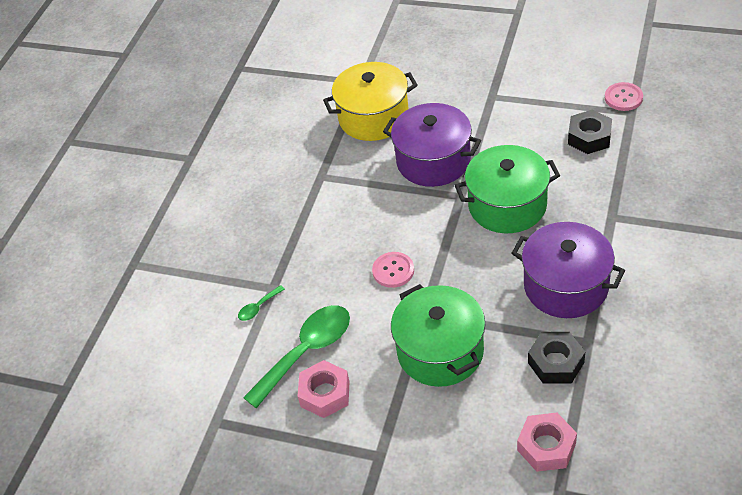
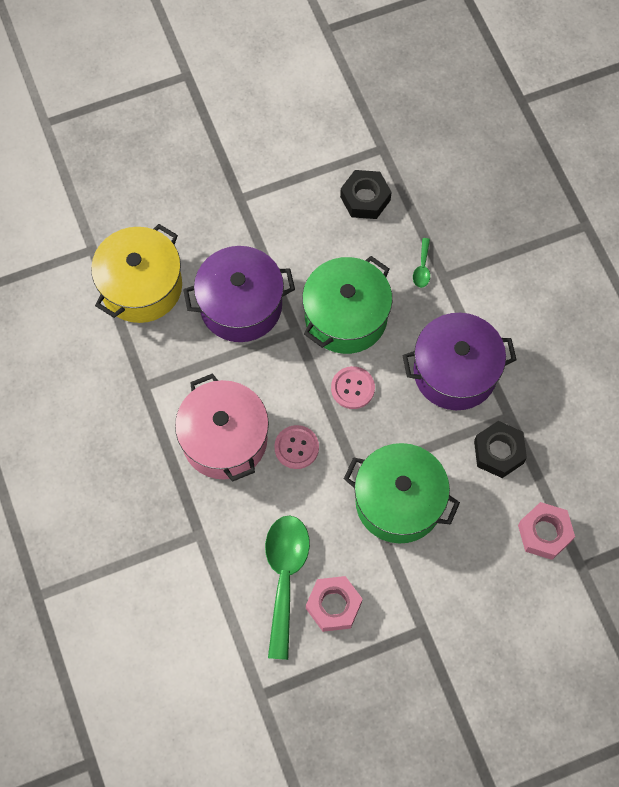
camera: 45 degrees left, 20 degrees up
green spoon [238,285,285,321] -> green spoon moved to [413,238,430,288]
pink button [605,82,643,111] -> pink button moved to [331,366,375,409]
none -> pink pot [175,373,269,482]

